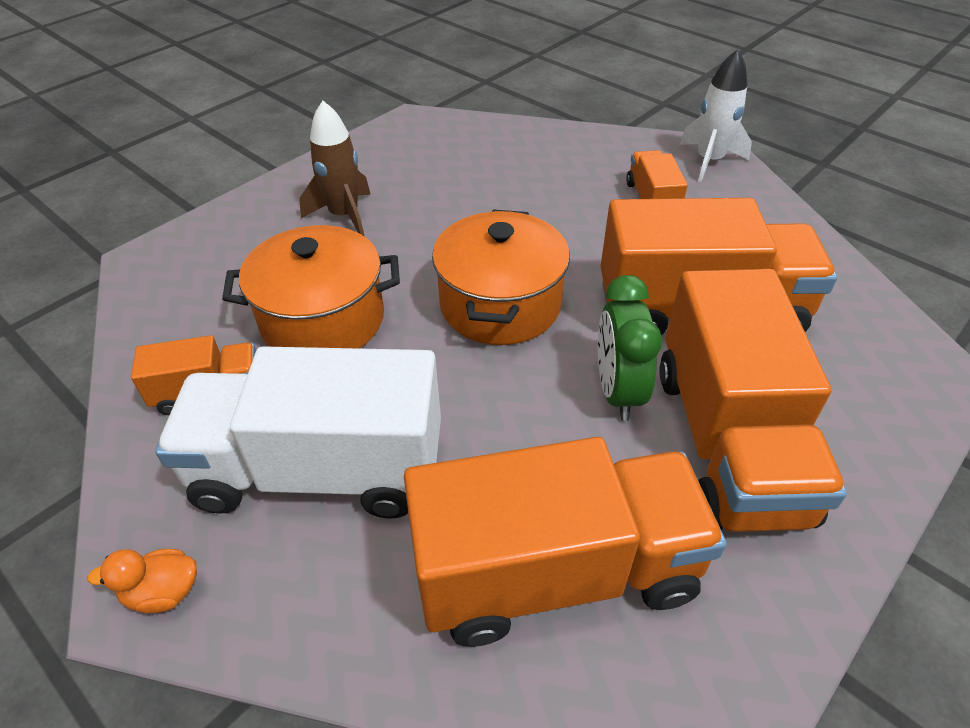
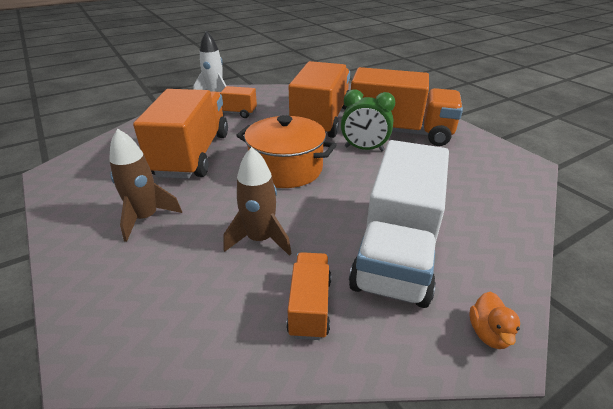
camera: 75 degrees left, 10 degrees down
orange pot [222,225,400,349] -> brown rocket [224,147,292,256]
orange truck [404,437,727,647] -> orange truck moved to [133,89,228,179]

